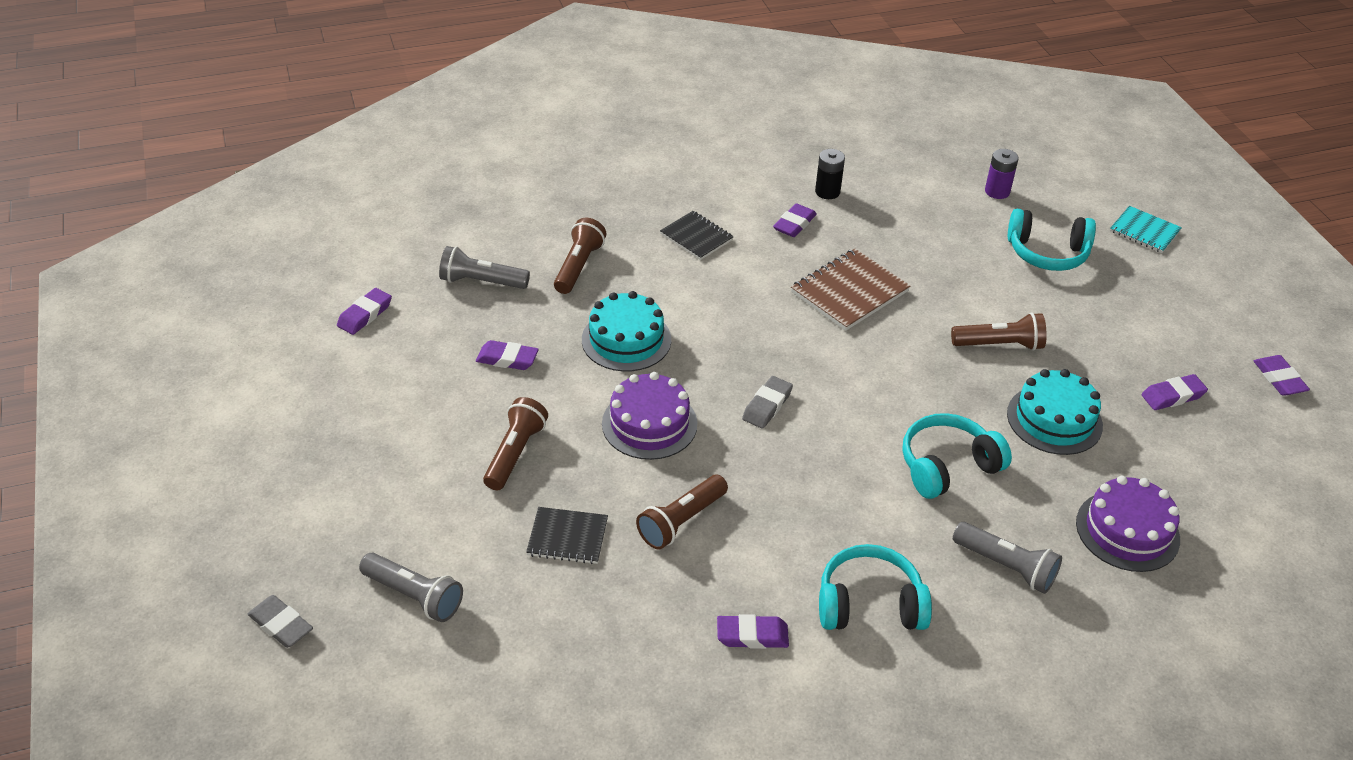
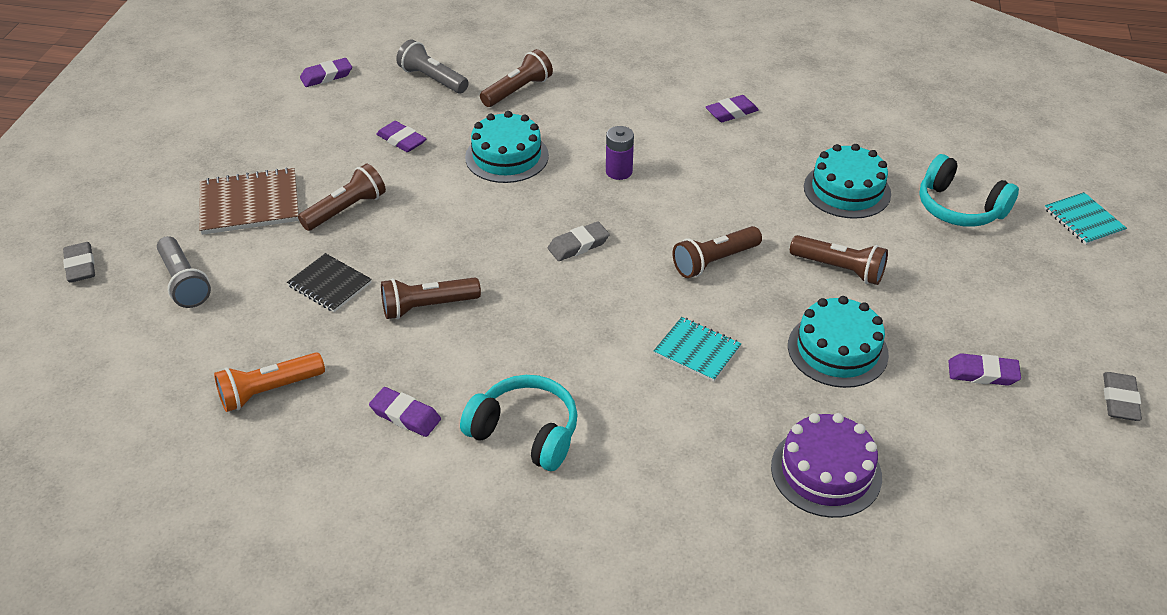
camera: 30 degrees right, 0 degrees up
purple cake [602,372,697,460] -> none
black notebook [660,211,734,260] -> none
brown notebook [791,248,910,331] -> brown notebook moved to [199,167,299,235]
black battery [815,149,845,199] -> none
turquoise headphones [902,413,1012,499] -> turquoise notebook [654,317,741,382]
grey flashlight [953,522,1062,594] -> none
purple battery [985,149,1019,199] -> purple battery moved to [606,126,634,180]
purple eraser [1254,355,1310,396] -> grey eraser [1103,372,1142,421]
none -> orange flashlight [214,352,325,412]
none -> brown flashlight [672,226,762,278]
none -> turquoise cake [804,144,891,219]

